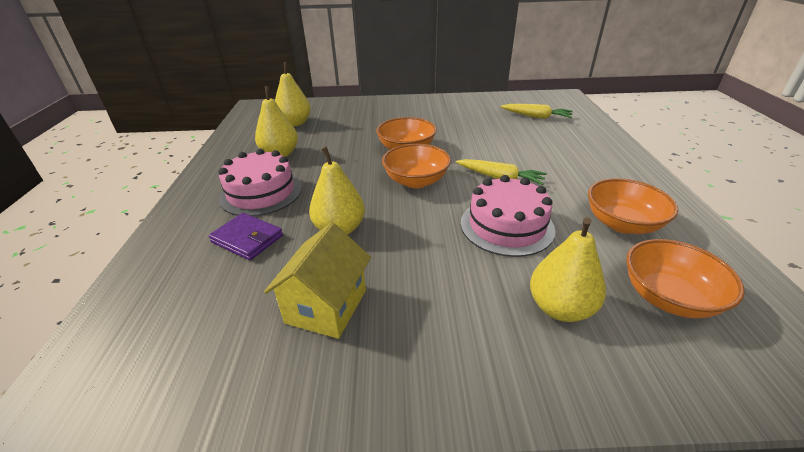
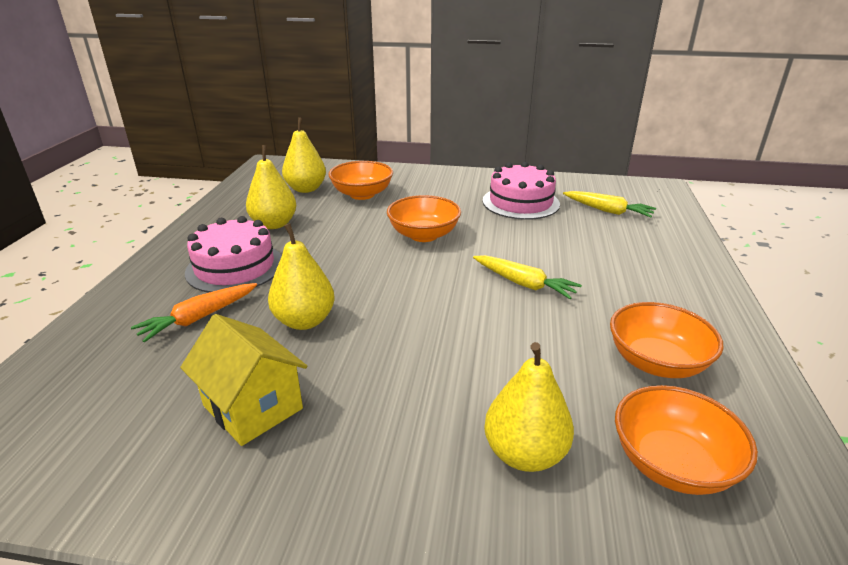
camera: 10 degrees right, 5 degrees down
purple wallet [209,213,283,260] -> orange carrot [131,283,257,343]
yellow house [264,222,371,339] -> yellow house turned 75 degrees counterclockwise [180,314,307,446]
orange bowl [382,144,451,188] -> orange bowl moved to [328,161,393,200]
pink cake [461,175,555,257] -> pink cake moved to [483,162,560,220]

